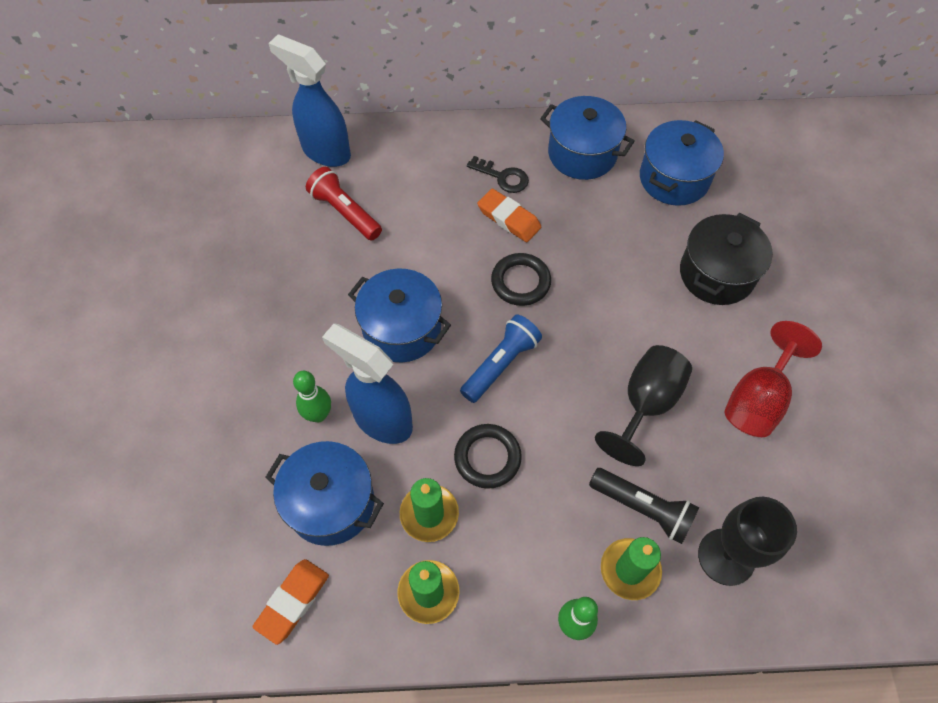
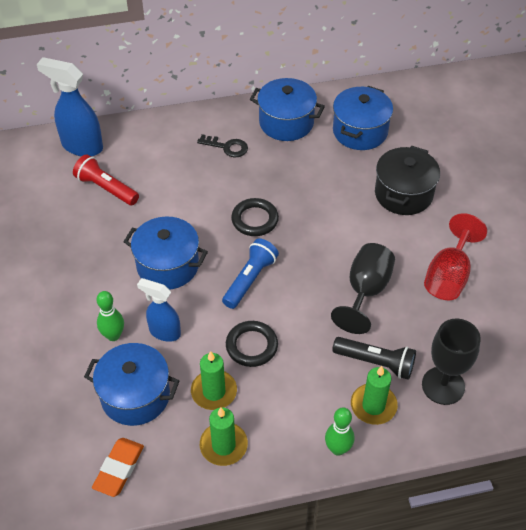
camera: 10 degrees left, 10 degrees down
blue spray bottle [322,324,413,444] -> blue spray bottle [137,278,181,342], size x0.64
orange eraser [477,189,541,242] -> none

